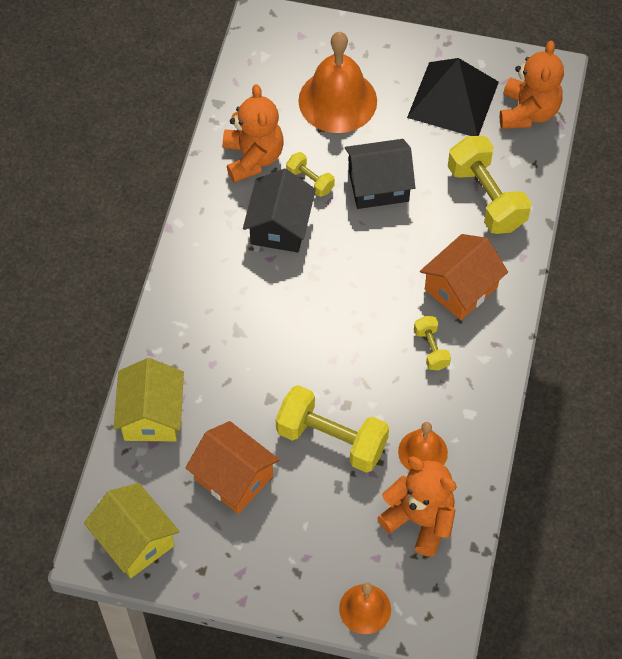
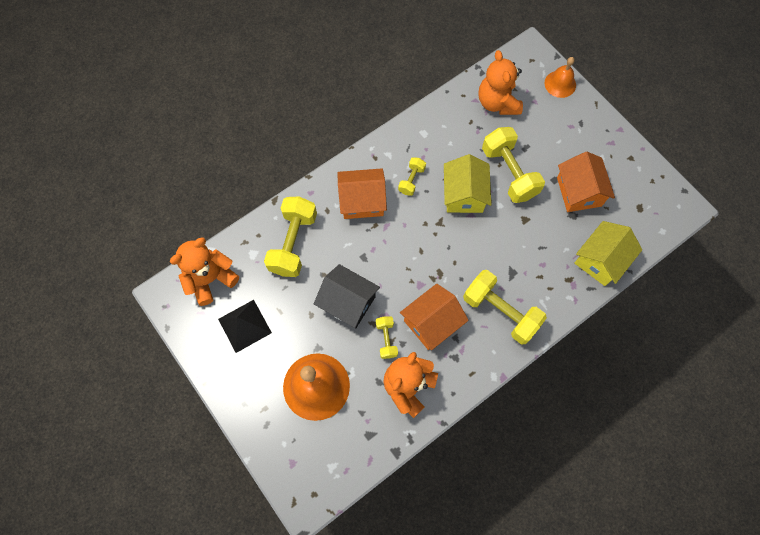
camera: 140 degrees left, 10 degrees up
yellow house [84,483,179,578] -> yellow house moved to [444,154,491,213]
black house [243,169,316,253] -> orange house [400,284,469,350]
orange bell [398,422,448,471] -> none
black pyramid [407,58,499,136] -> black pyramid [218,300,272,353], size x0.66
none -> yellow dumbbell [463,270,547,344]

